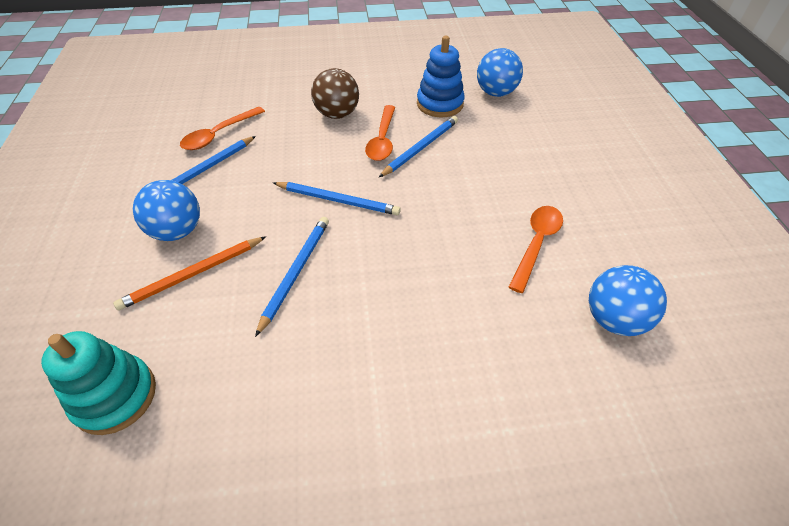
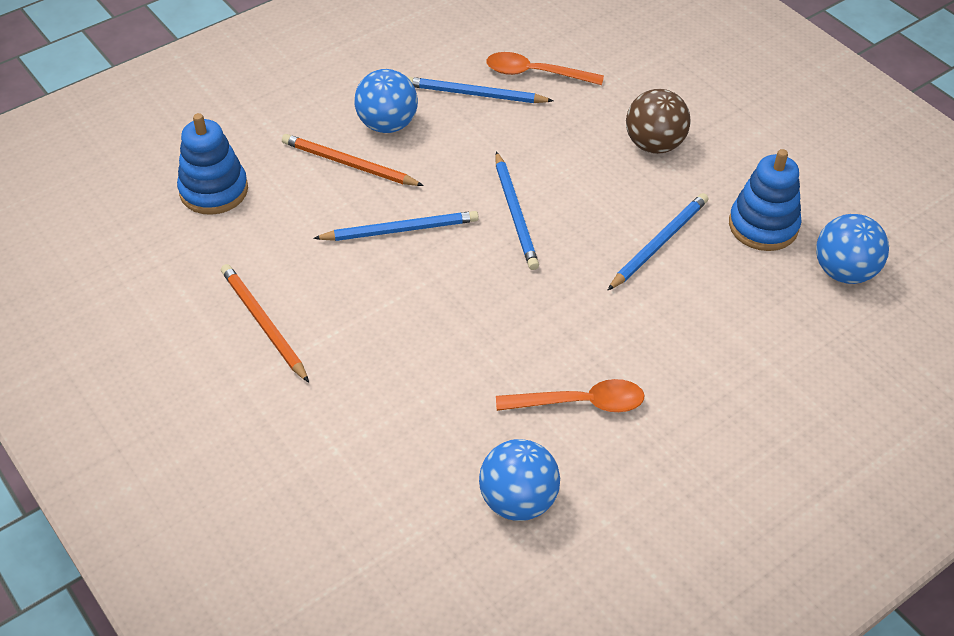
camera: 60 degrees right, 0 degrees up
turquoise stacking toy [41,331,156,435] -> blue stacking toy [177,113,248,215]
orange spoon [365,105,395,161] -> none
blue pencil [379,116,458,177] -> blue pencil turned 60 degrees counterclockwise [607,193,708,291]
none -> orange pencil [221,264,309,383]

